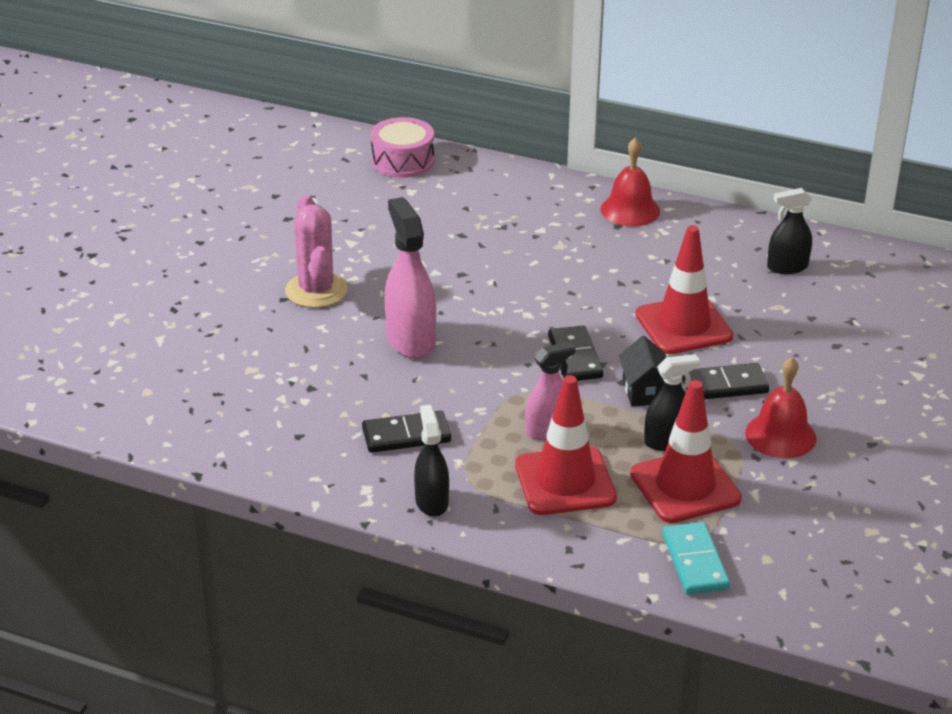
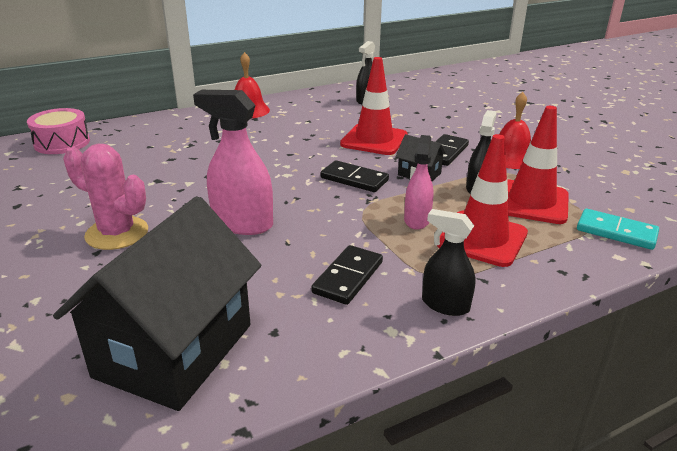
camera: 50 degrees left, 5 degrees down
none -> black house [53,196,261,411]

